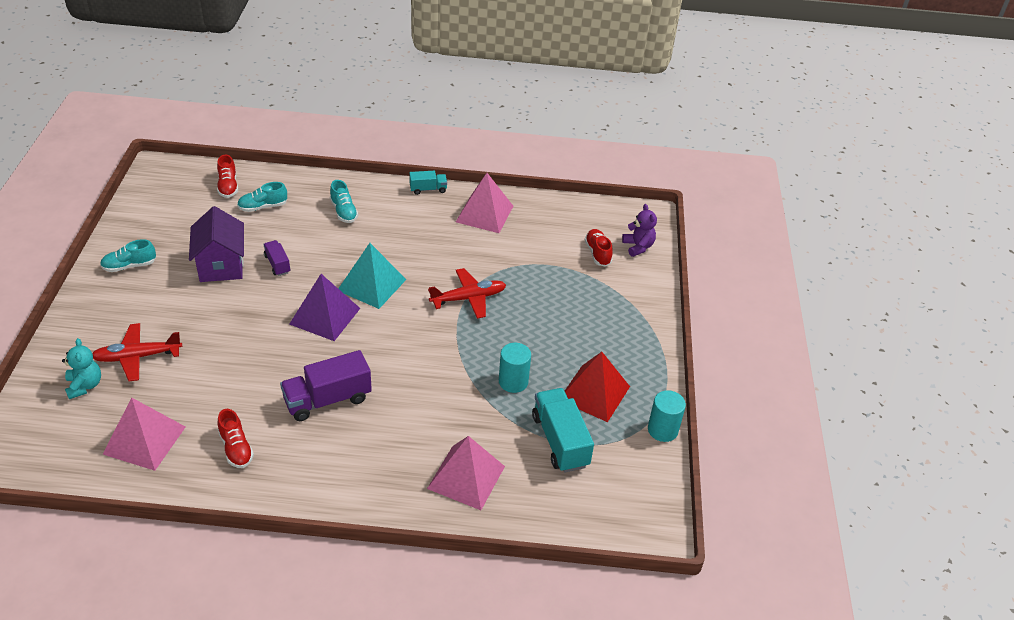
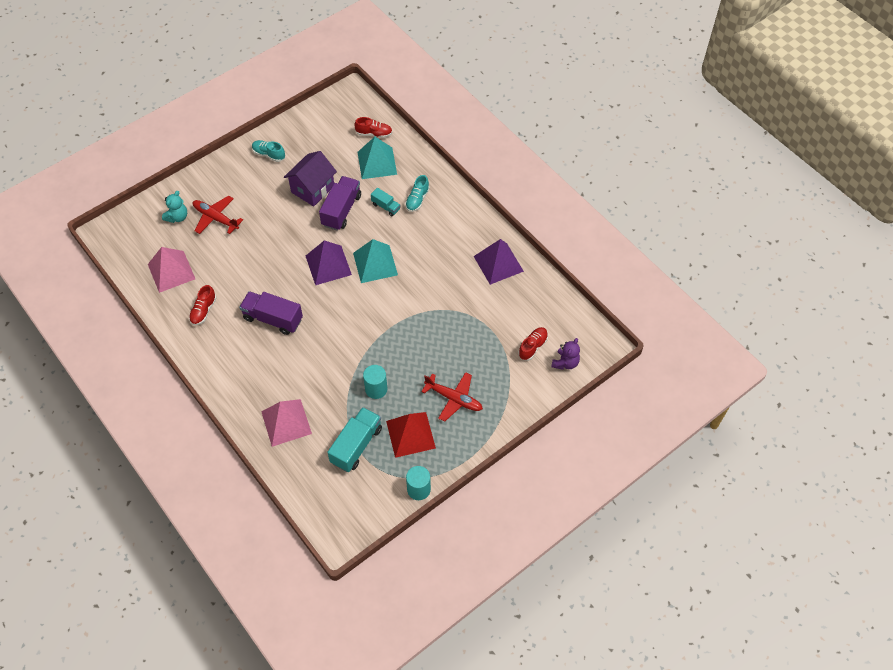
camera: 50 degrees right, 15 degrees up
red shoe [217,155,238,198] -> red shoe turned 120 degrees counterclockwise [354,117,392,138]
turquoise shoe [237,182,287,212] -> turquoise pyramid [357,137,397,179]
purple truck [263,240,290,276] -> purple truck [319,176,361,231], size x1.85
turquoise truck [409,171,447,195] -> turquoise truck moved to [371,188,400,216]
red plane [428,268,506,319] -> red plane moved to [421,372,483,422]
pink pyramid [456,173,513,233] -> purple pyramid [474,239,524,285]

